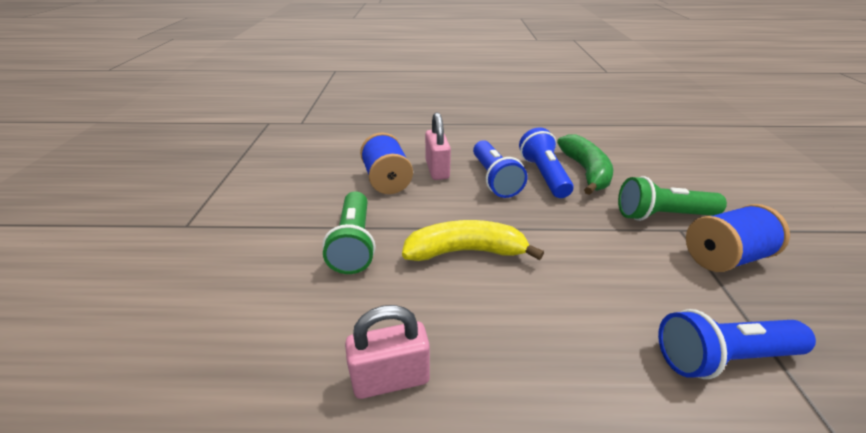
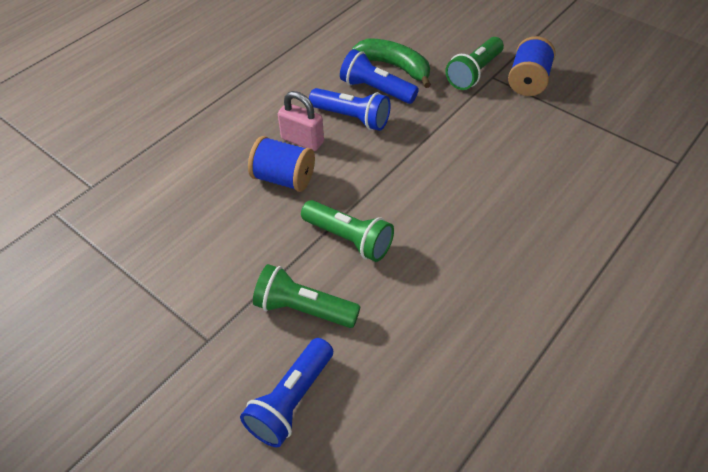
camera: 50 degrees left, 15 degrees up
pink padlock [345,305,430,399] -> none
yellow banana [402,220,544,261] -> none
blue flashlight [658,309,816,379] -> blue flashlight moved to [240,338,333,447]
none -> green flashlight [253,264,360,328]

